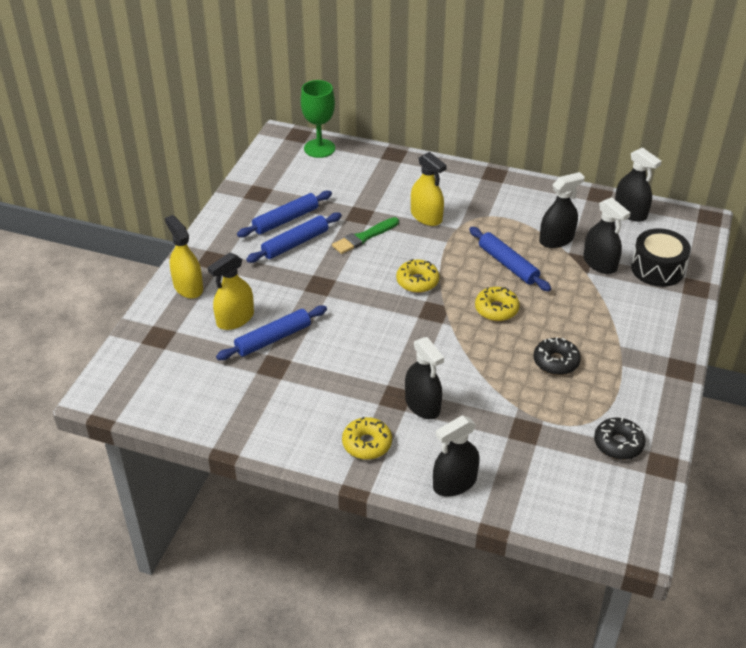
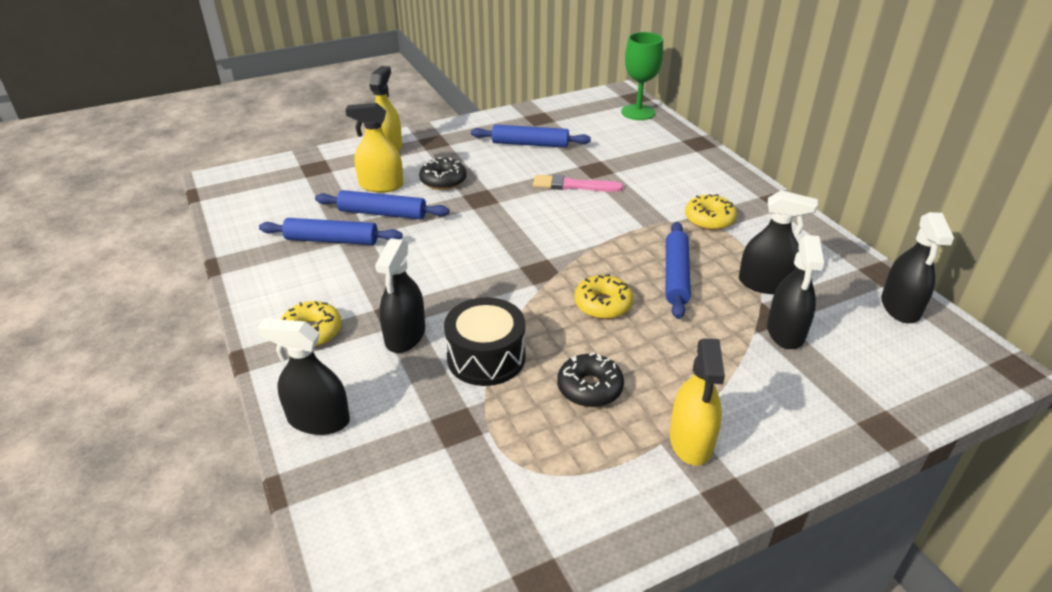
camera: 45 degrees right, 5 degrees down
blue rolling pin [246,212,342,263] -> blue rolling pin moved to [259,218,402,245]
green brush [332,217,399,254] -> pink brush [533,174,623,192]
yellow donut [396,259,440,293] -> yellow donut moved to [685,194,737,230]
yellow spray bottle [411,152,447,226] -> yellow spray bottle moved to [670,339,725,466]
black donut [594,417,645,460] -> black donut moved to [419,157,467,190]
black drum [631,228,691,287] -> black drum moved to [444,297,525,386]

